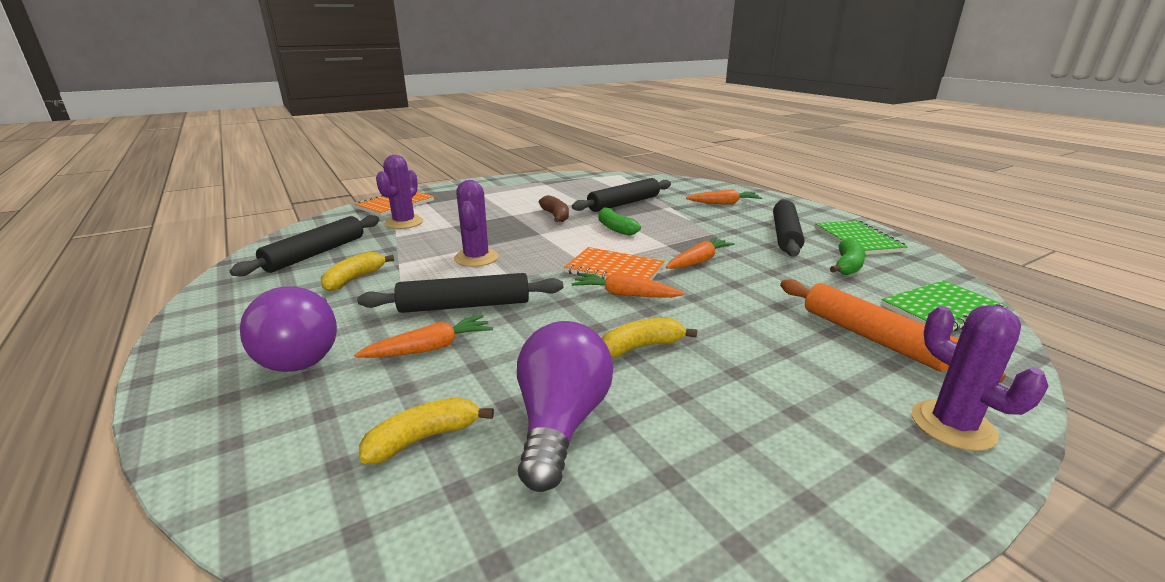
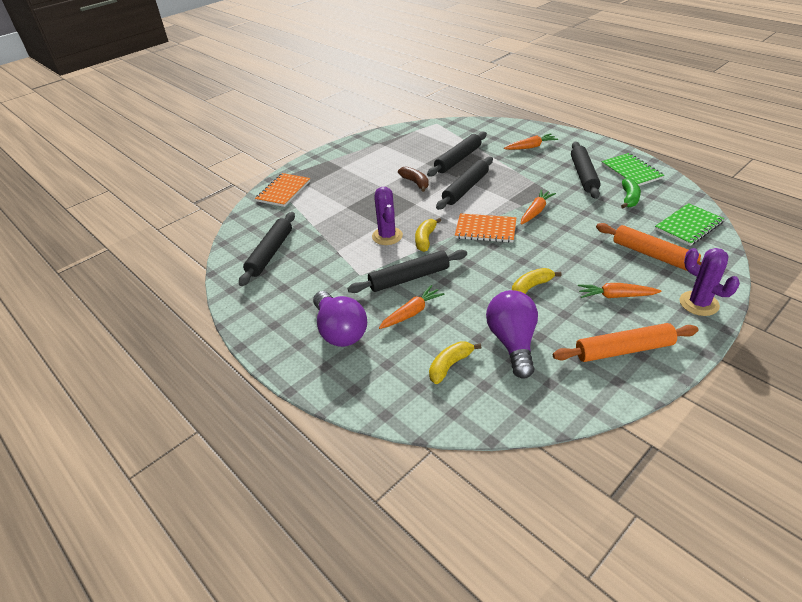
camera: 10 degrees left, 15 degrees up
yellow banana [321,252,394,292] -> yellow banana moved to [415,218,441,252]
purple cactus [376,155,423,229] -> none
orange carrot [571,273,684,298] -> orange carrot moved to [578,283,661,298]
green banana [598,207,641,235] -> black rolling pin [436,157,493,210]
none -> orange rolling pin [553,323,699,362]

